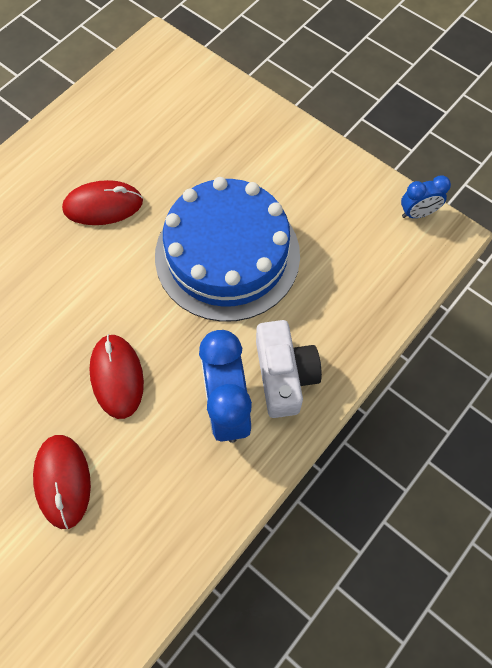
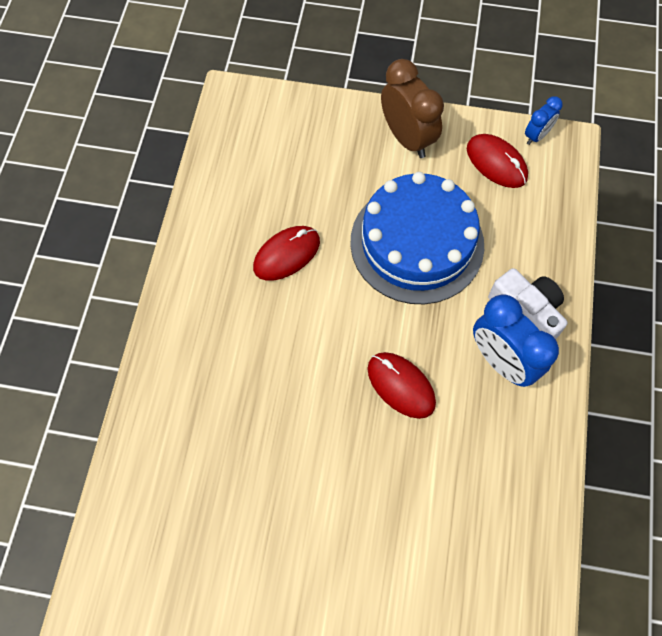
camera: 30 degrees left, 0 degrees up
red mouse [33,435,91,529] -> red mouse moved to [467,134,528,188]
none -> brown clock [381,59,444,158]

